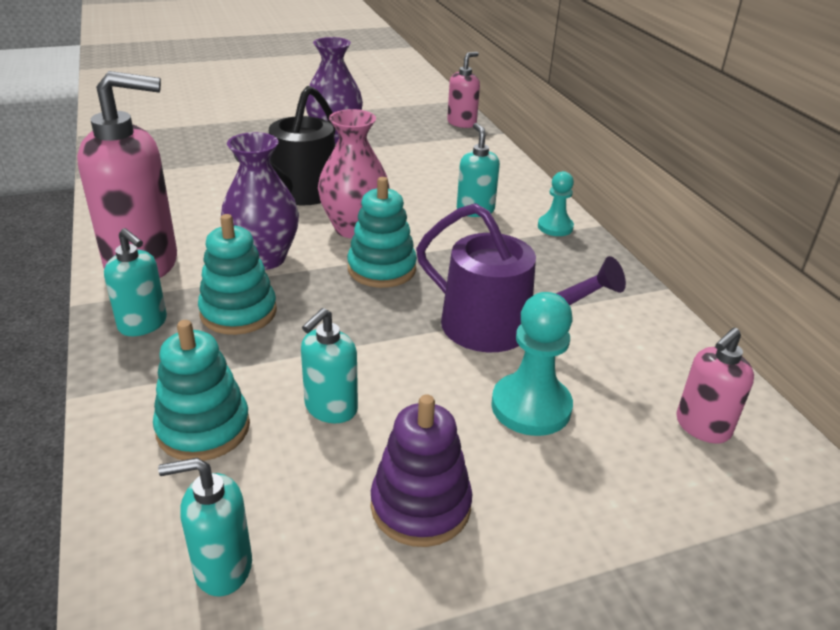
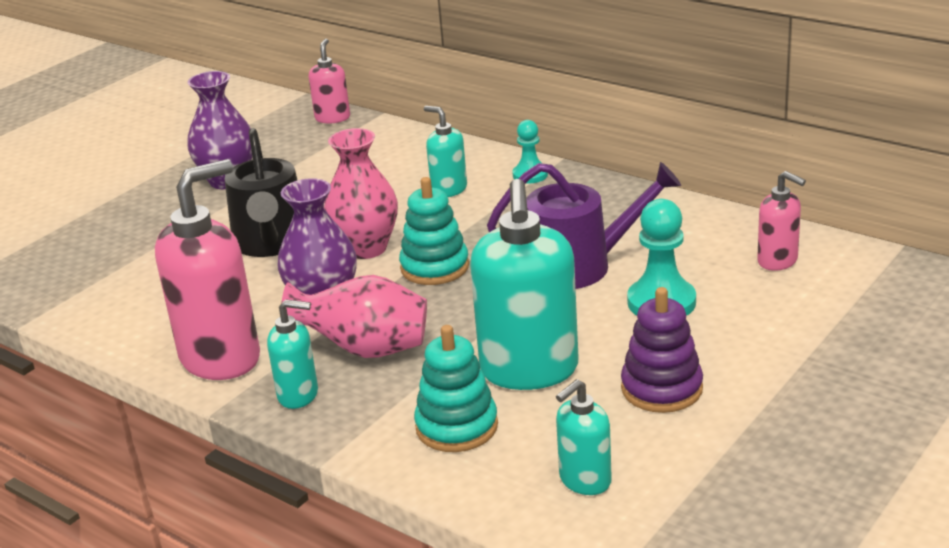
camera: 30 degrees left, 5 degrees down
turquoise stacking toy [198,214,277,335] -> pink vase [281,275,427,358]
turquoise soap dispenser [301,308,358,423] -> turquoise soap dispenser [470,179,579,390], size x1.94
pink soap dispenser [676,328,754,444] -> pink soap dispenser turned 60 degrees counterclockwise [757,171,806,271]

